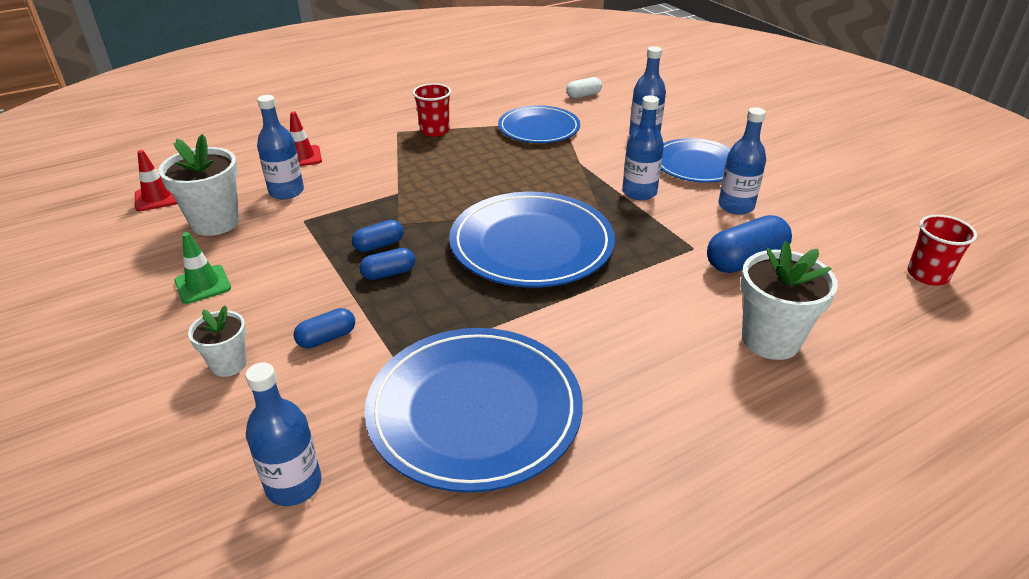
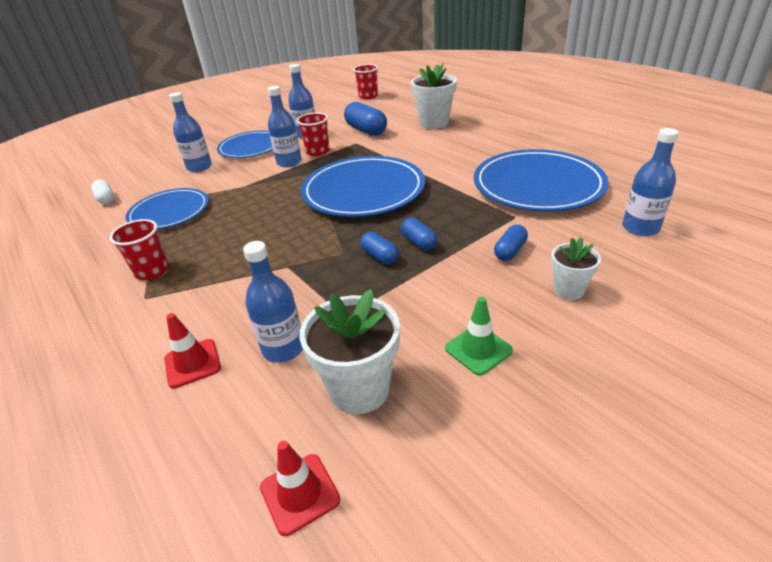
camera: 95 degrees left, 0 degrees up
blue capsule [294,308,355,348] -> blue capsule turned 75 degrees clockwise [494,225,528,261]
none -> red cup [296,113,330,156]

